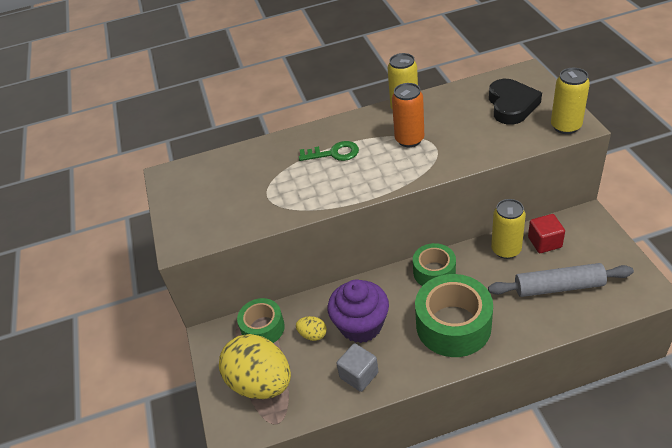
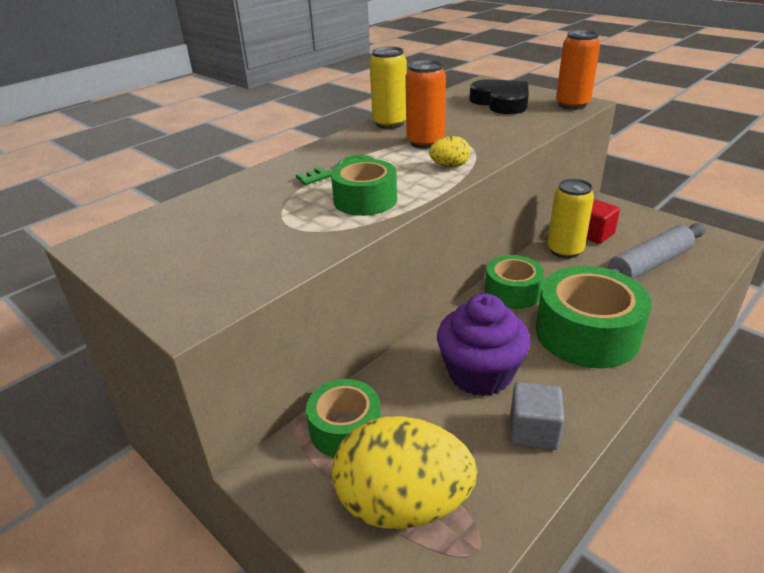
camera: 35 degrees left, 10 degrees down
yellow egg [296,316,327,341] -> yellow egg moved to [429,136,470,167]
yellow can [551,68,590,134] -> orange can [556,30,600,110]
none -> green tape [331,159,397,216]

